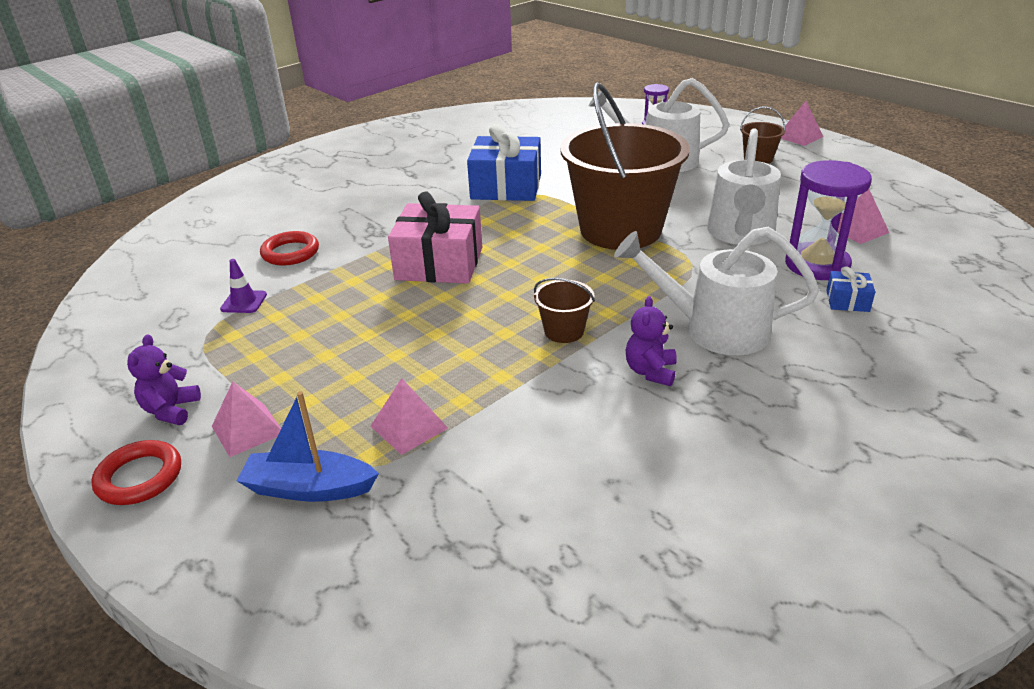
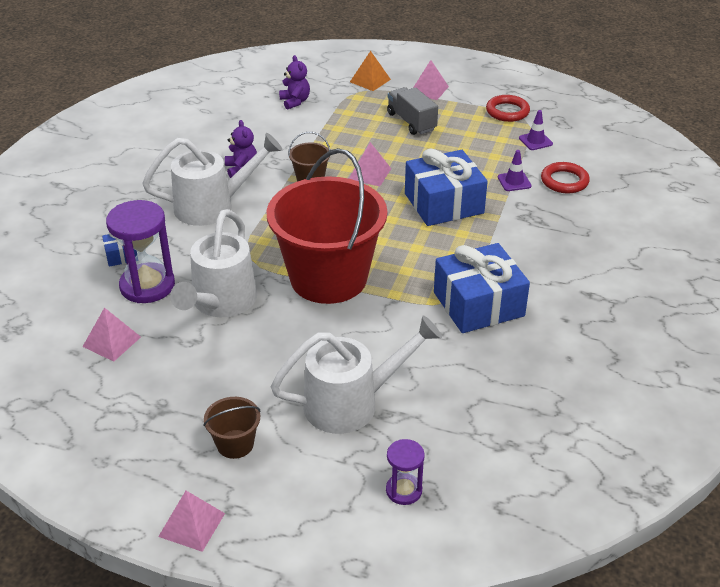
camera: 150 degrees right, 5 degrees up
red ring [91,440,181,505] -> red ring moved to [486,95,530,122]
purple teddy bear [127,334,201,425] -> purple teddy bear moved to [279,55,310,110]
blue boat [237,391,379,502] -> orange pyramid [350,51,391,91]
pink pyramid [371,378,448,455] -> pink pyramid moved to [349,142,391,186]
pink gift [388,192,482,284] -> blue gift [405,149,488,226]
brown bucket [560,83,690,250] -> red bucket [267,148,387,304]
white watering can [707,128,781,245] -> white watering can turned 150 degrees counterclockwise [170,209,257,317]
none -> grey truck [387,87,438,135]
none -> purple traffic cone [498,150,532,191]

